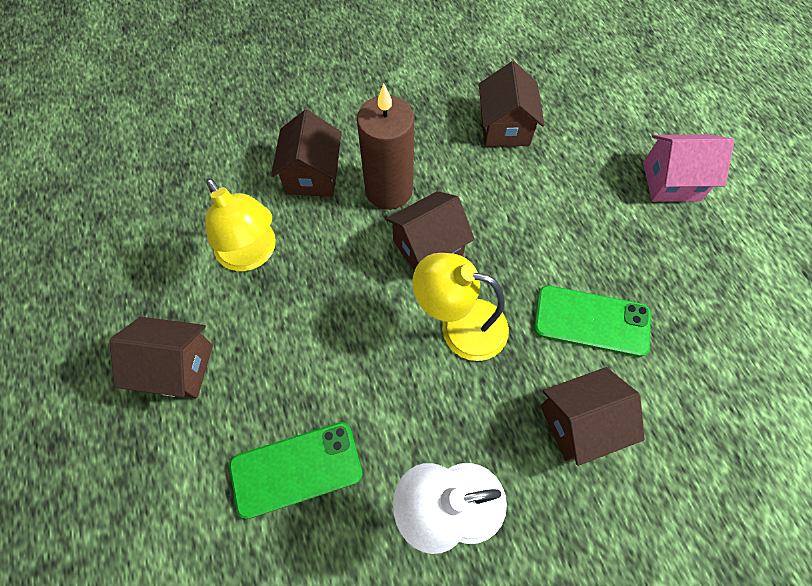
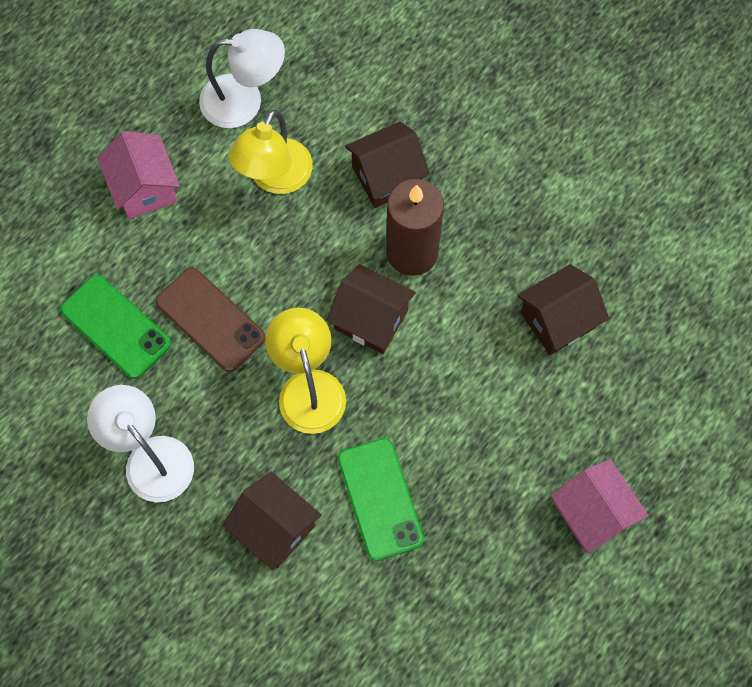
camera: 60 degrees right, 5 degrees up
brown house [109,317,213,398] -> pink house [97,131,180,220]
none -> brown phone [156,268,266,372]
none -> white lamp [199,29,285,128]

